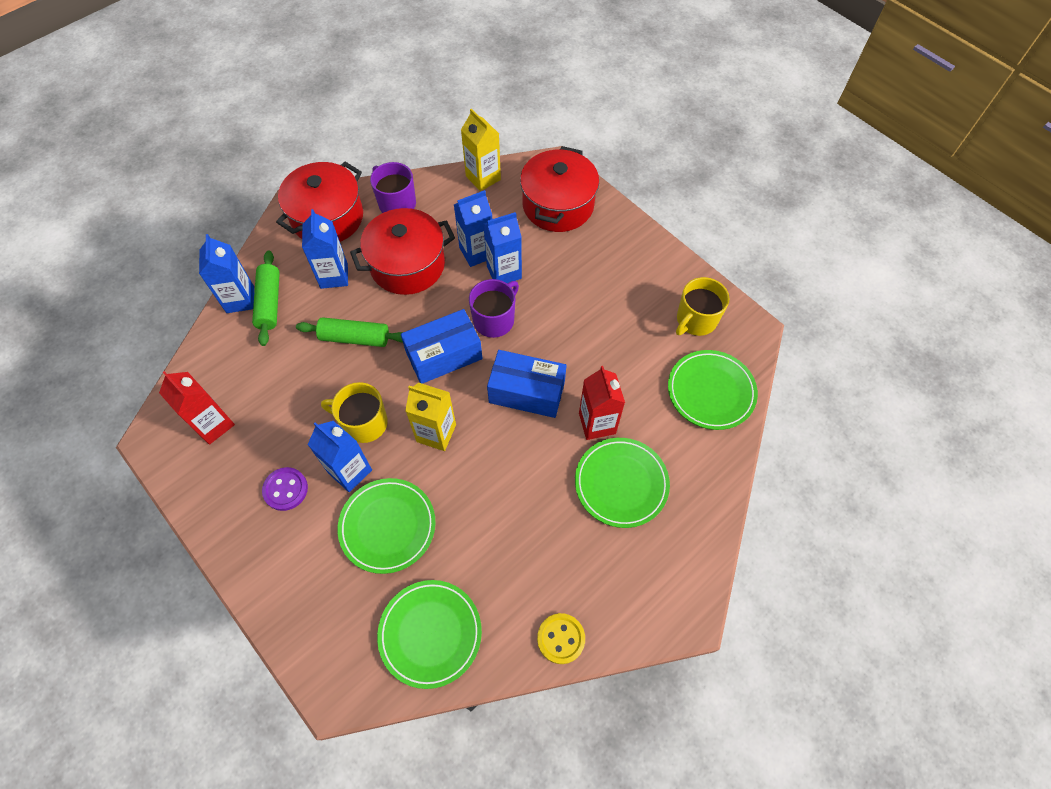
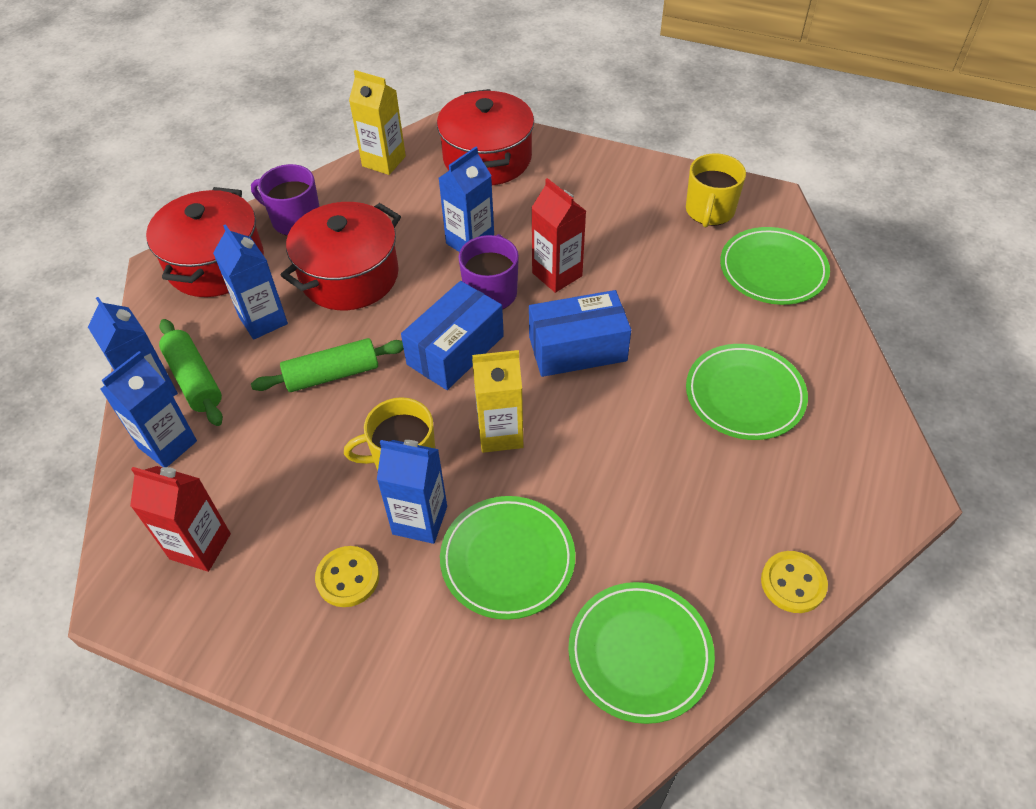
camera: 25 degrees left, 10 degrees down
purple button [262,467,308,511] -> yellow button [315,546,379,607]
blue carton [453,190,492,267] -> blue carton moved to [100,351,197,467]
red carton [579,366,625,440] -> red carton moved to [531,178,586,293]

